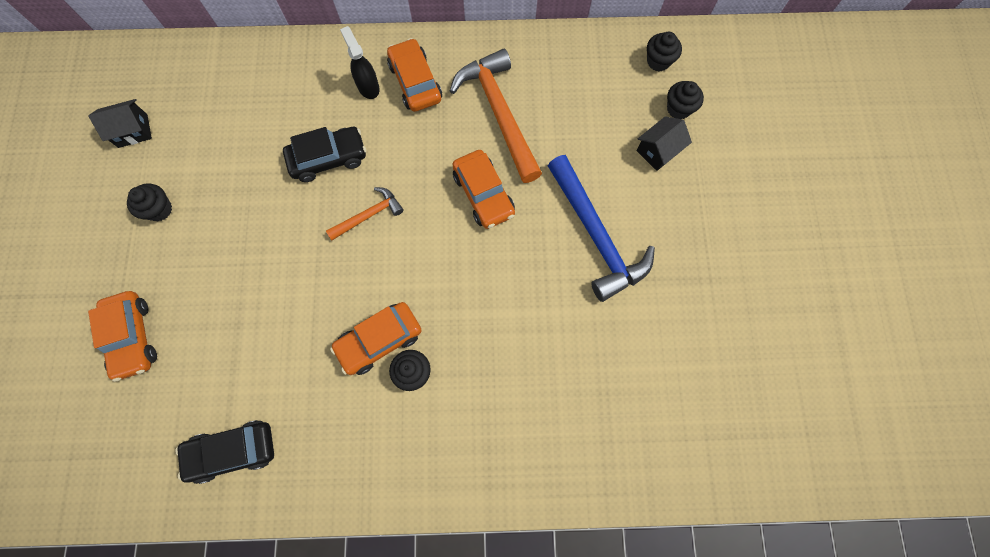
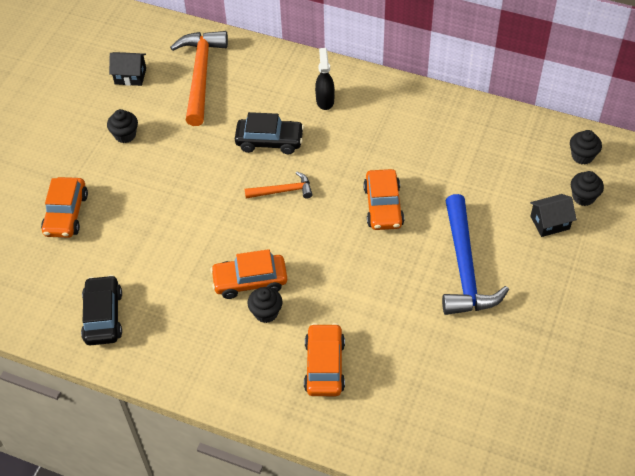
camera: 25 degrees right, 20 degrees down
black car [175,420,274,484] -> black car turned 75 degrees clockwise [81,275,122,345]
orange car [387,38,442,112] -> orange car moved to [304,323,345,396]
orange hammer [450,49,542,183] -> orange hammer moved to [170,31,228,126]

